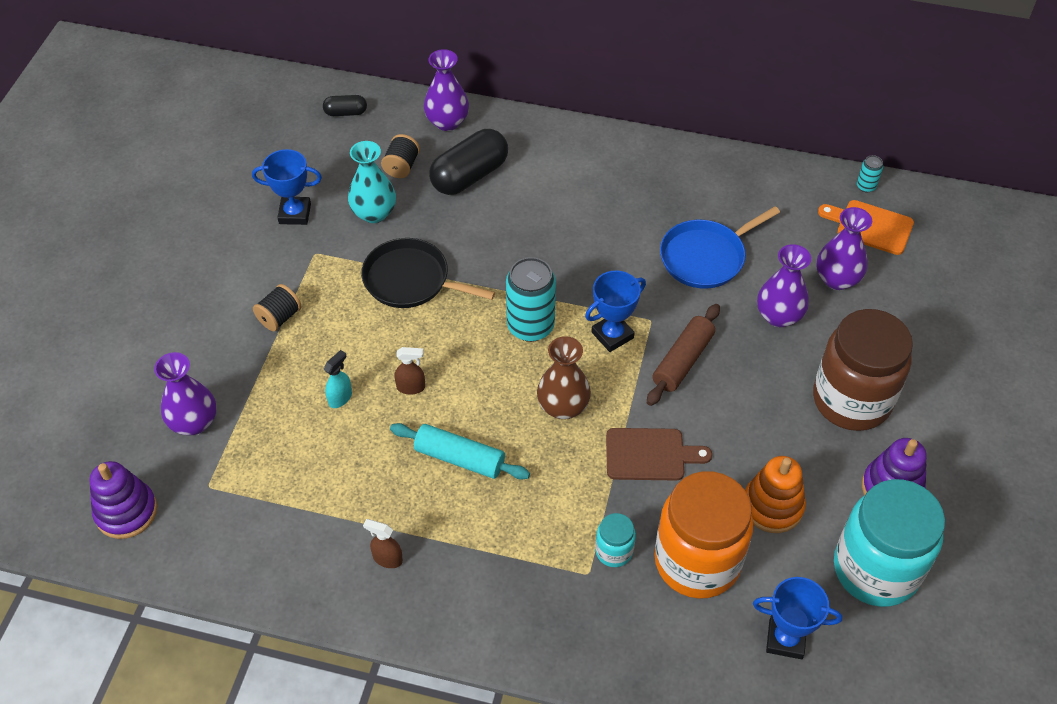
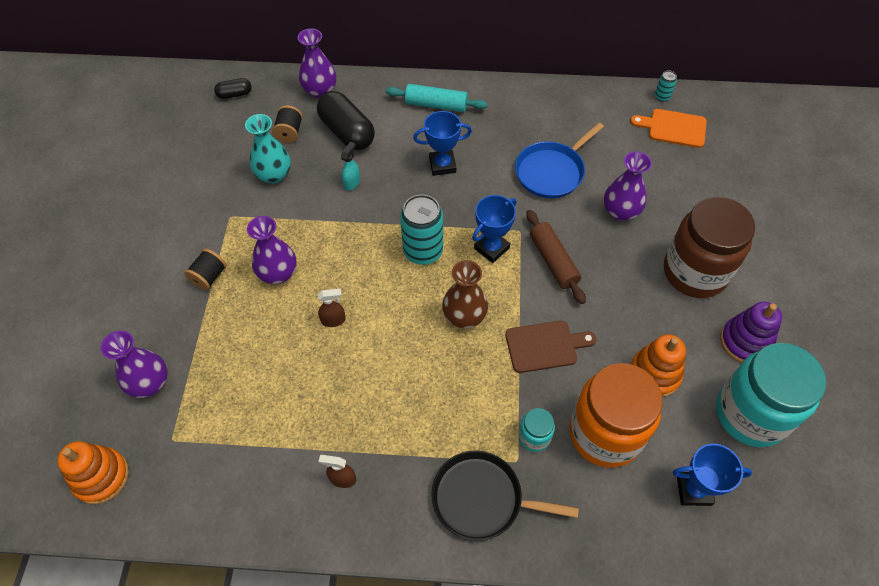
camera: 10 degrees left, 5 degrees up
purple stacking toy [89,461,157,539] -> orange stacking toy [57,441,129,504]
blue trophy [252,149,322,225] -> blue trophy moved to [413,111,472,176]
turquoise spray bottle [323,350,352,408] -> turquoise spray bottle moved to [341,142,360,190]
black pan [361,238,495,308] -> black pan moved to [431,450,579,541]
turquoise rolling pin [390,423,530,480] -> turquoise rolling pin moved to [386,84,488,112]
black capsule [429,129,508,195] -> black capsule turned 75 degrees counterclockwise [317,91,375,150]
brown rolling pin [647,304,720,406] -> brown rolling pin turned 45 degrees counterclockwise [526,210,586,304]
purple vase [816,207,872,290] -> purple vase moved to [247,216,297,284]

